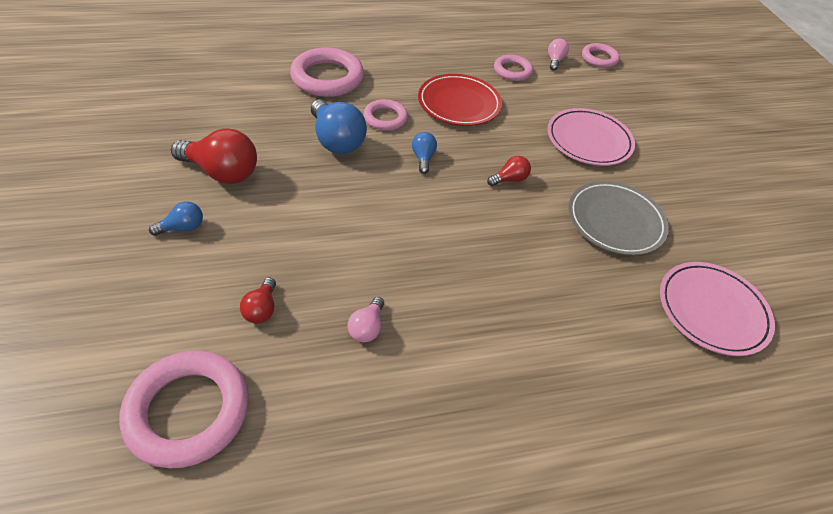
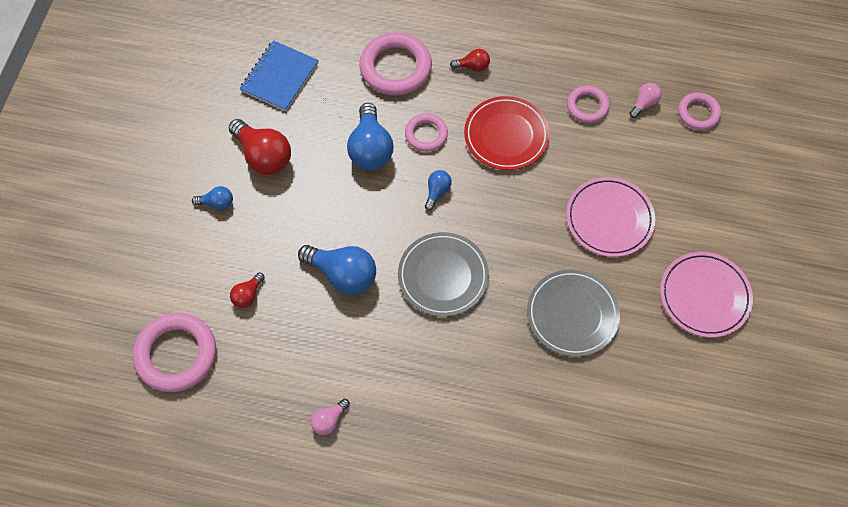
camera: 30 degrees right, 15 degrees up
pink light bulb [348,297,384,342] -> pink light bulb moved to [310,399,350,435]
red light bulb [487,156,531,186] -> red light bulb moved to [450,49,490,72]
pink plate [660,262,775,356] -> pink plate moved to [660,252,753,337]
none -> blue notebook [240,40,319,111]
none -> blue light bulb [298,245,376,295]
none -> grey plate [398,232,489,317]

